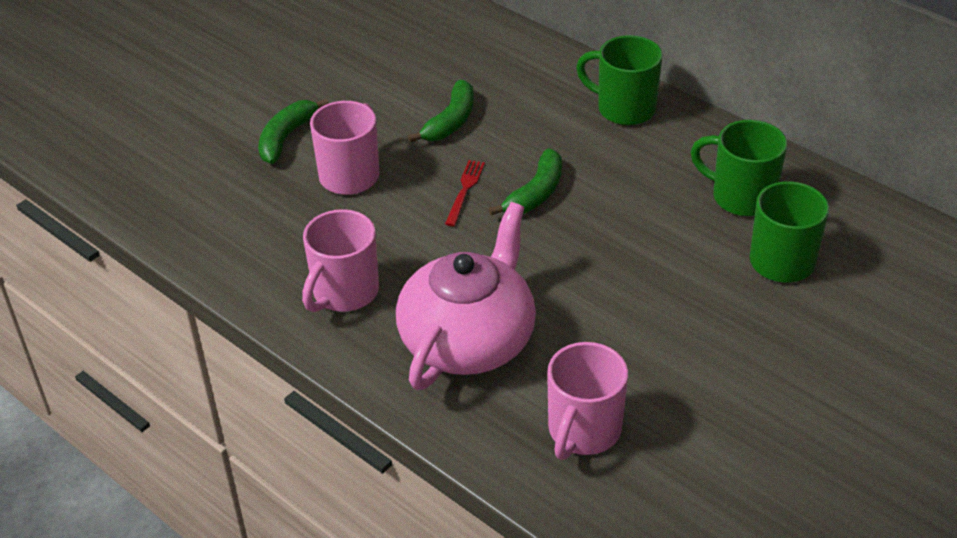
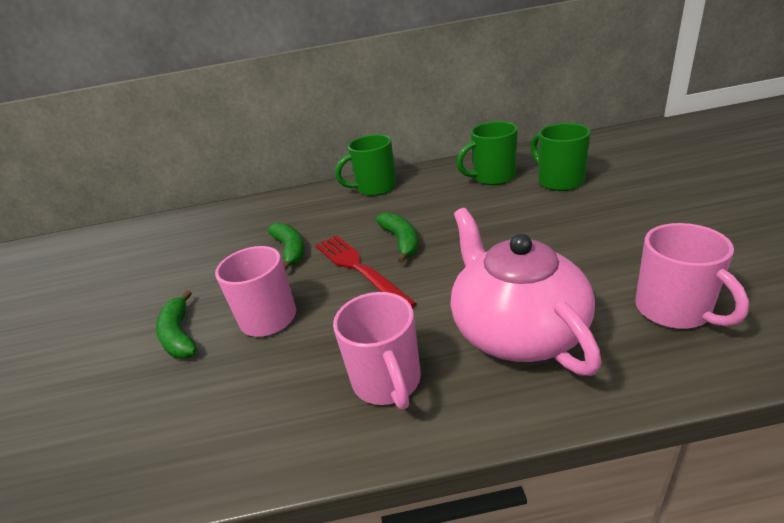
camera: 45 degrees left, 10 degrees down
red fork [445,160,485,226] -> red fork [315,235,417,308], size x1.88

